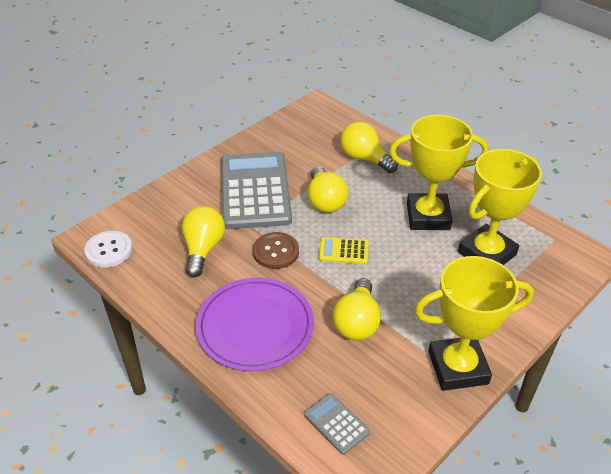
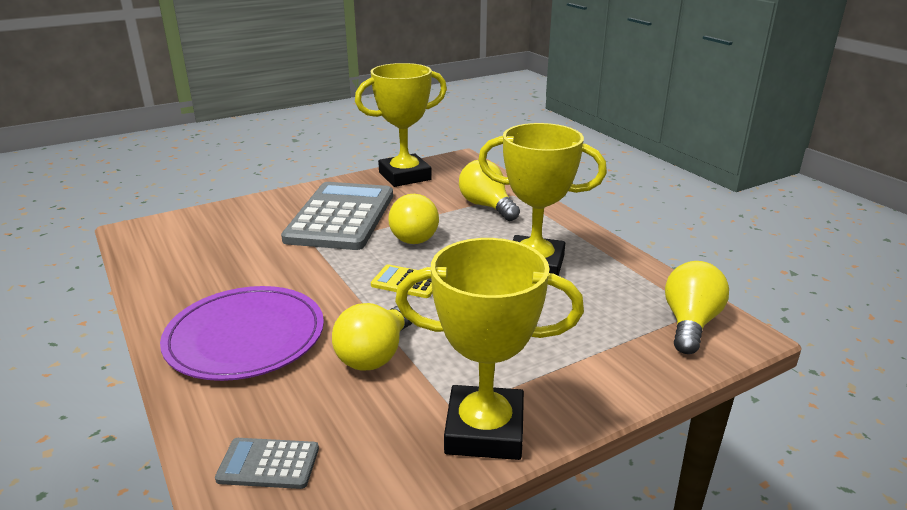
camera: 15 degrees right, 15 degrees down
white button [84,231,133,267] -> none
yellow light bulb [182,206,225,278] -> yellow light bulb moved to [665,261,729,354]
brown button [253,232,299,269] -> none
grey calculator [304,393,370,455] -> grey calculator turned 60 degrees counterclockwise [215,438,319,489]
yellow trophy [458,149,542,265] -> yellow trophy moved to [355,63,447,187]

